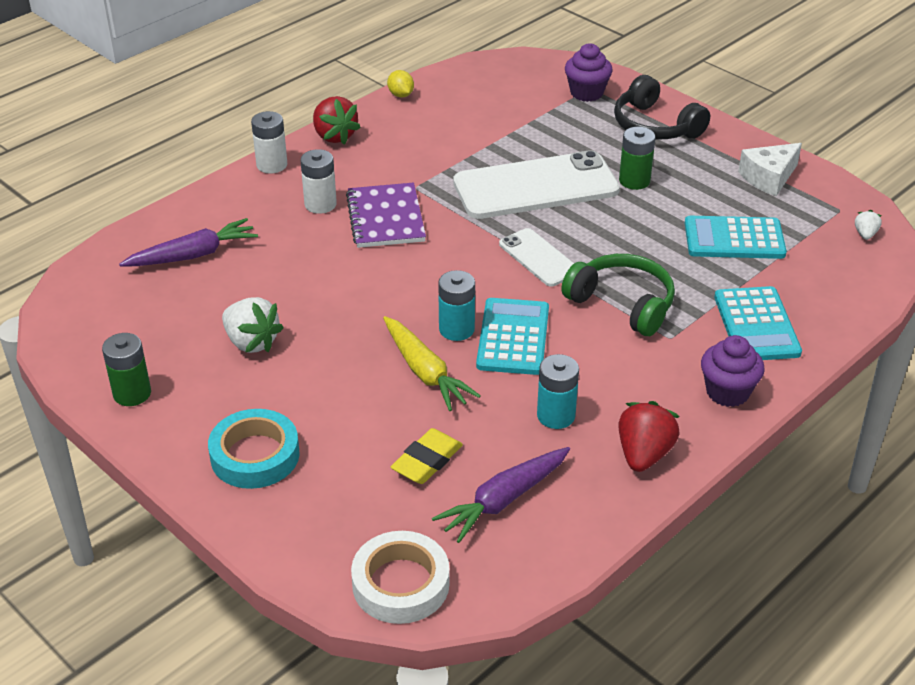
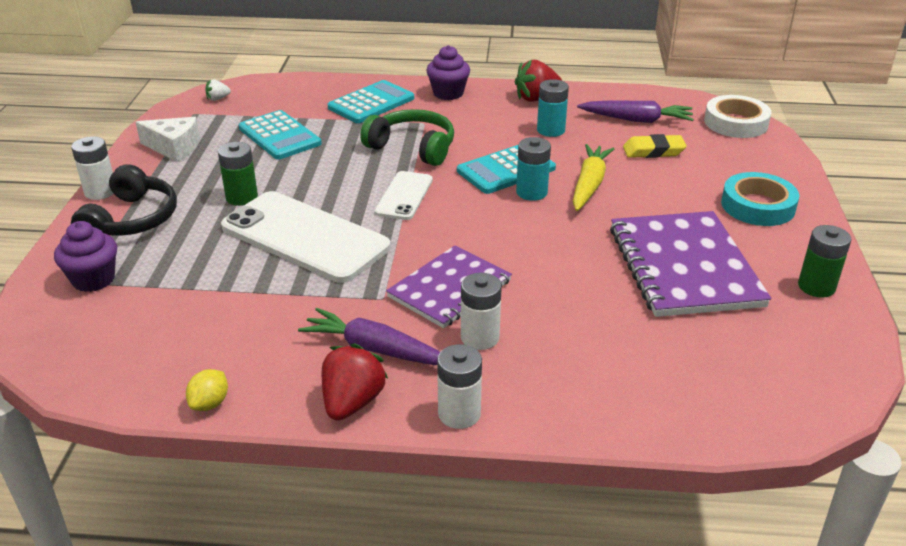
camera: 130 degrees left, 5 degrees down
purple carrot [119,218,258,266] -> purple carrot moved to [298,308,440,365]
white strawberry [222,297,284,353] -> purple notebook [610,211,771,317]
green headphones [561,254,675,336] -> green headphones turned 120 degrees clockwise [360,109,454,166]
none -> white battery [71,136,114,200]

